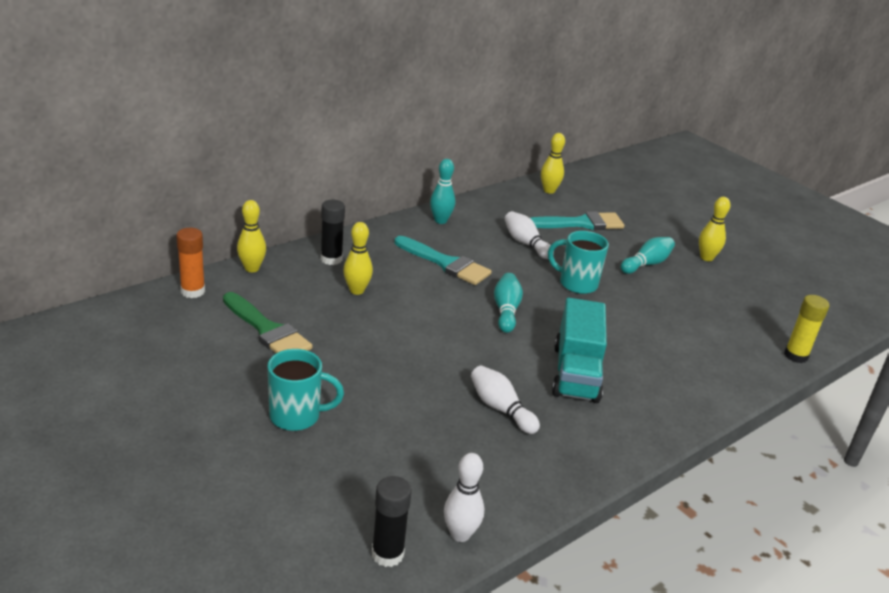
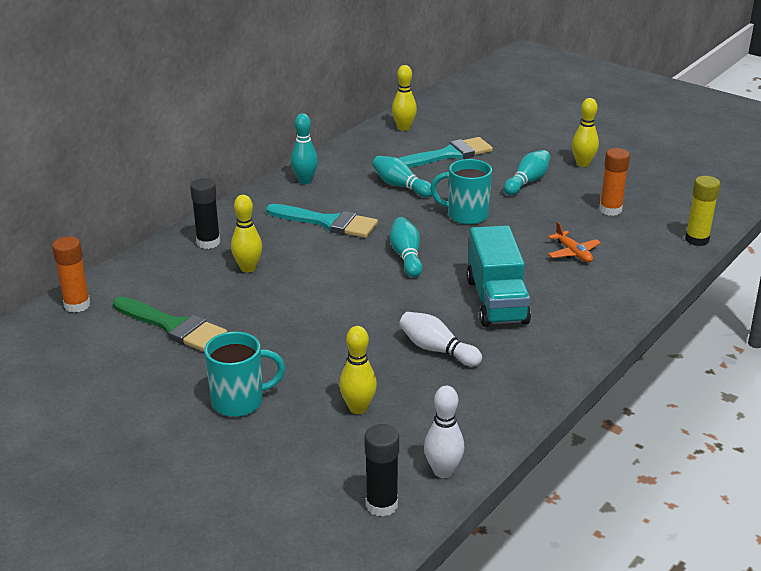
camera: 10 degrees left, 0 degrees up
yellow bowling pin [237,200,266,272] -> yellow bowling pin moved to [339,326,377,414]
white bowling pin [505,211,554,259] -> turquoise bowling pin [372,156,432,197]
none -> orange plane [548,222,601,263]
none -> orange glue stick [599,148,630,216]

